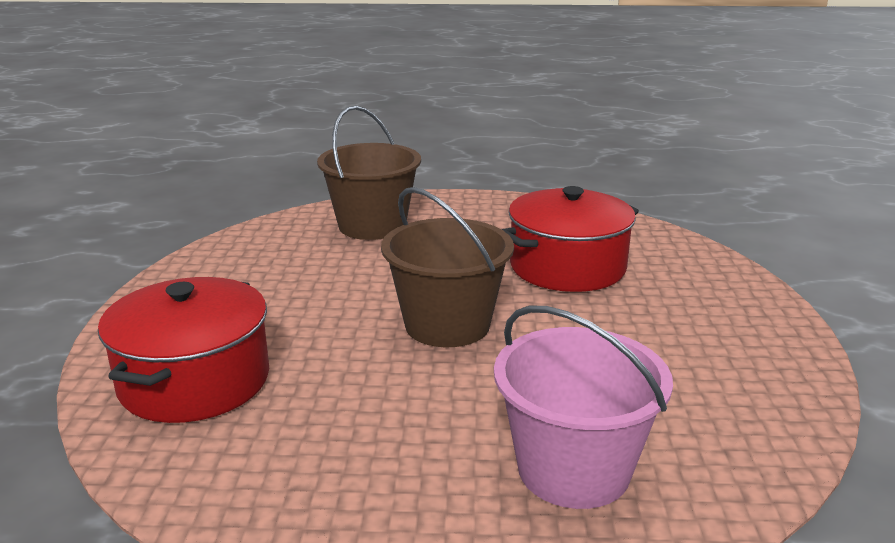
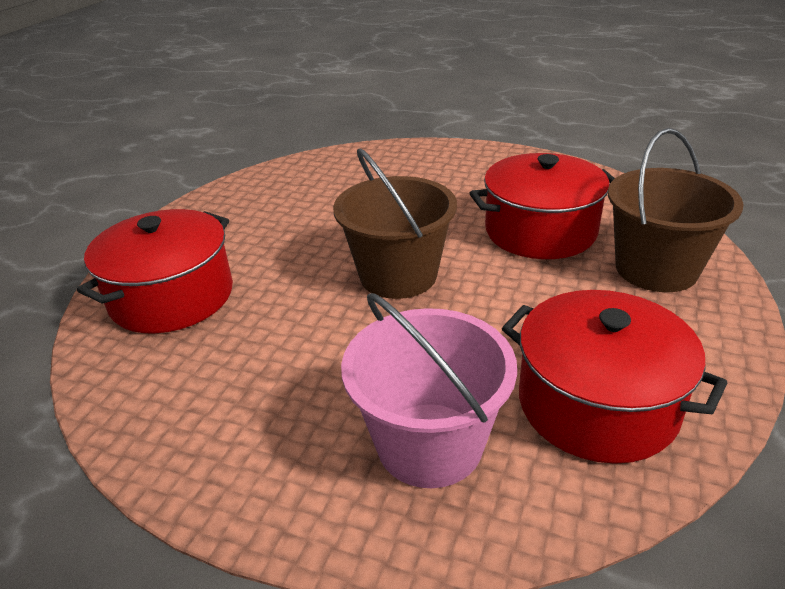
camera: 20 degrees right, 10 degrees up
brown bucket [317,106,421,240] -> brown bucket moved to [608,128,744,292]
none -> red pot [502,290,727,464]

